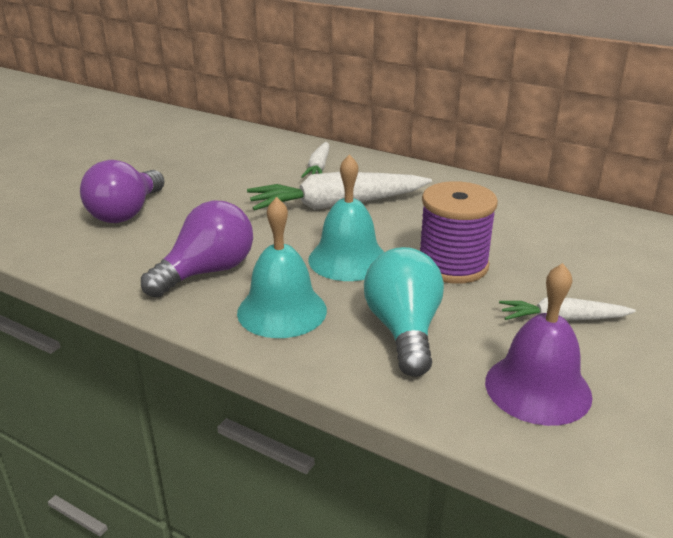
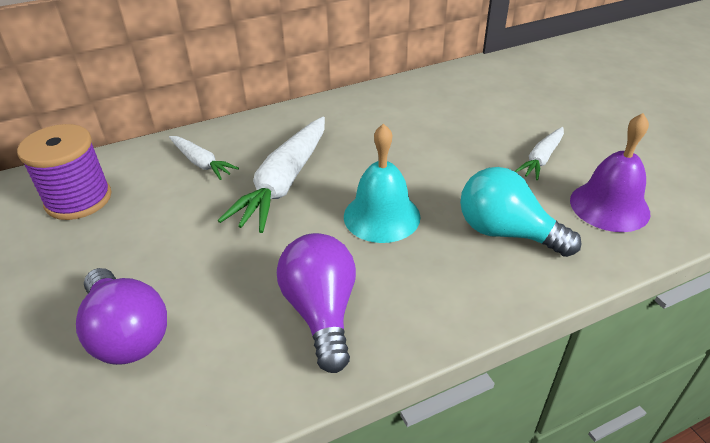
camera: 55 degrees left, 10 degrees up
turquoise bell [237,197,327,338] -> none
purple spool [420,181,498,284] -> purple spool moved to [17,124,112,220]

